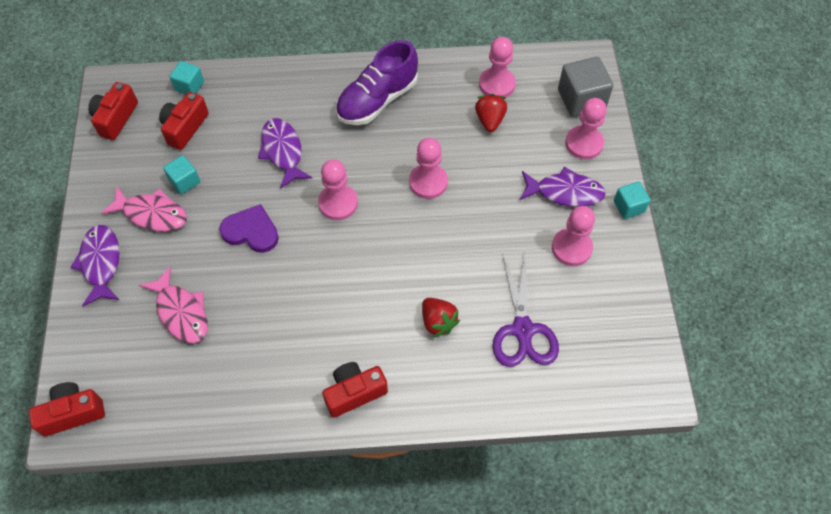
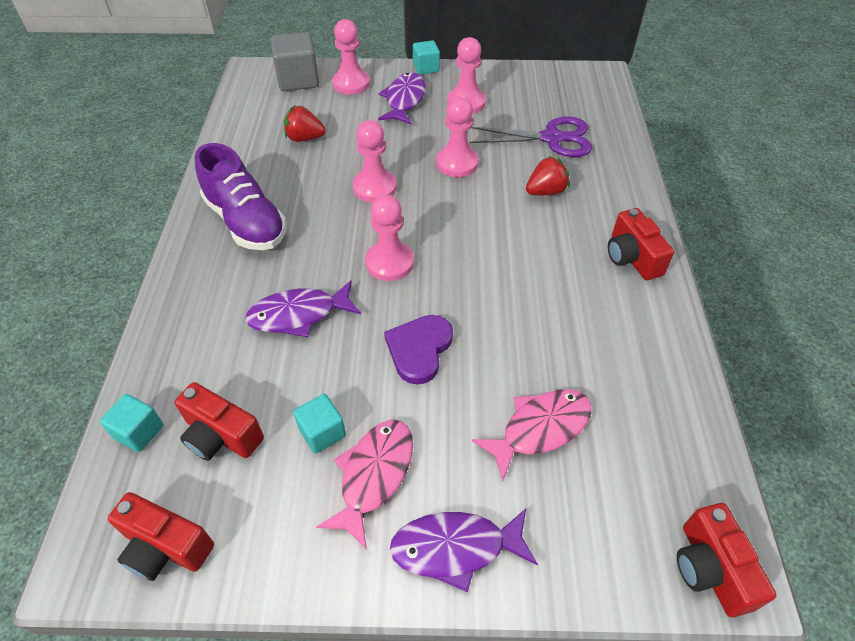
camera: 85 degrees left, 10 degrees down
pink pawn [479,37,516,98] -> pink pawn moved to [436,96,479,177]

